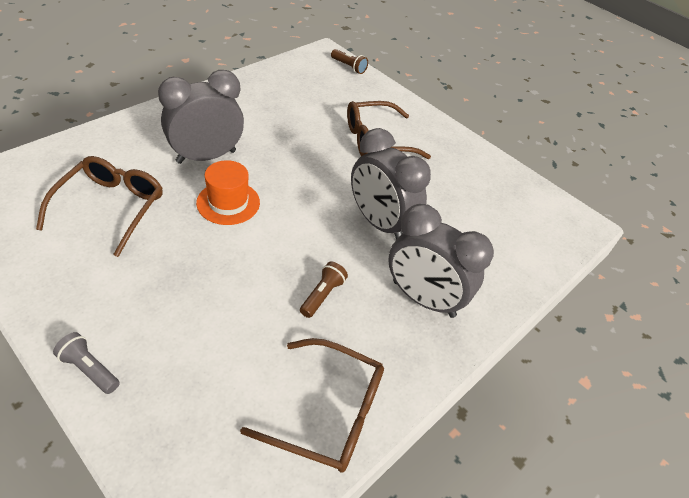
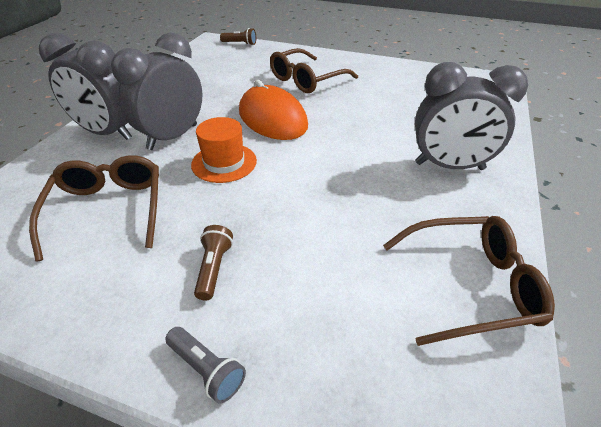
camera: 20 degrees left, 5 degrees down
grey flashlight [53,332,120,394] -> grey flashlight turned 150 degrees counterclockwise [165,327,246,403]
brown flashlight [300,262,348,318] -> brown flashlight moved to [194,225,233,300]
grey clock [351,128,431,240] -> grey clock moved to [39,33,132,140]
none -> orange mouse [239,80,308,140]

